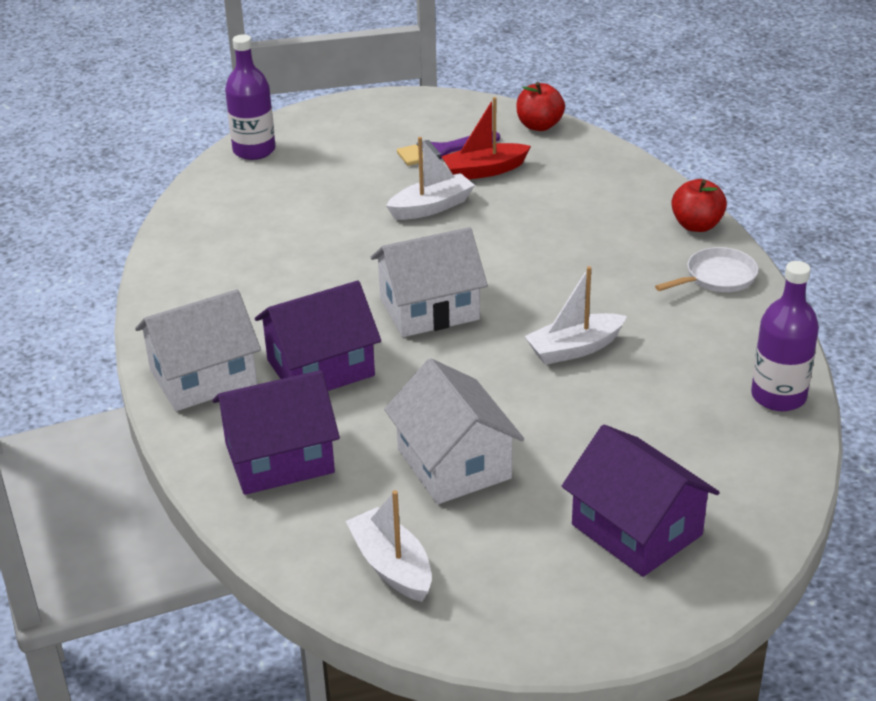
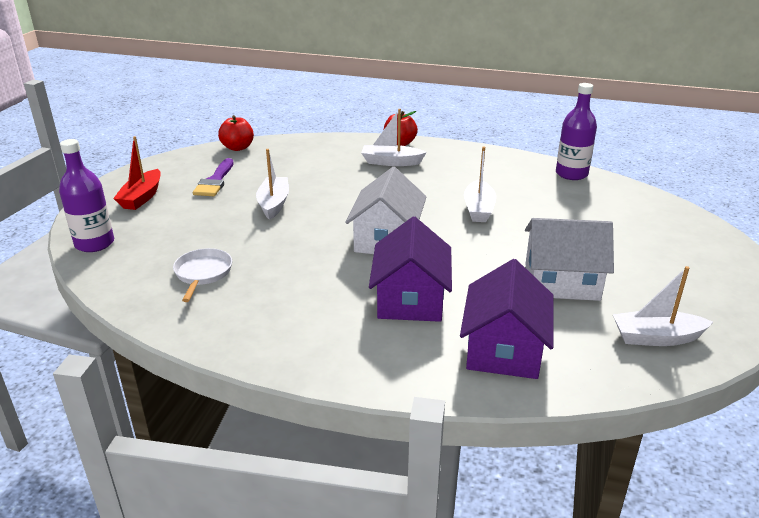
camera: 60 degrees left, 5 degrees down
white house [135,289,261,411] -> none
red boat [441,97,531,180] -> red boat moved to [113,136,161,210]
purple house [562,425,720,577] -> none
white pan [655,247,758,292] -> white pan moved to [173,248,232,302]
none -> white boat [361,109,427,166]

